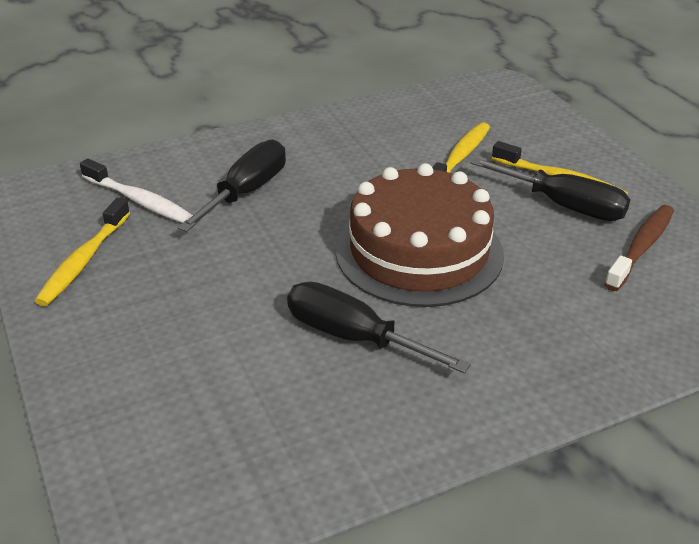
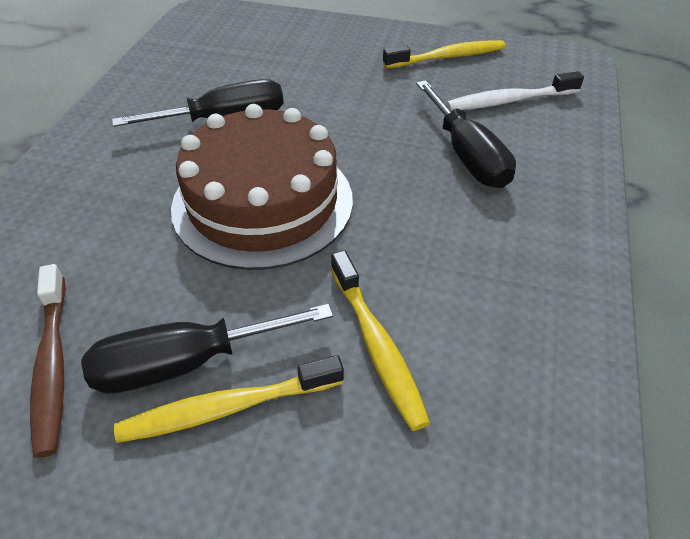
camera: 130 degrees right, 10 degrees up
yellow toothbrush [35,198,130,306] -> yellow toothbrush turned 105 degrees clockwise [383,40,505,69]

